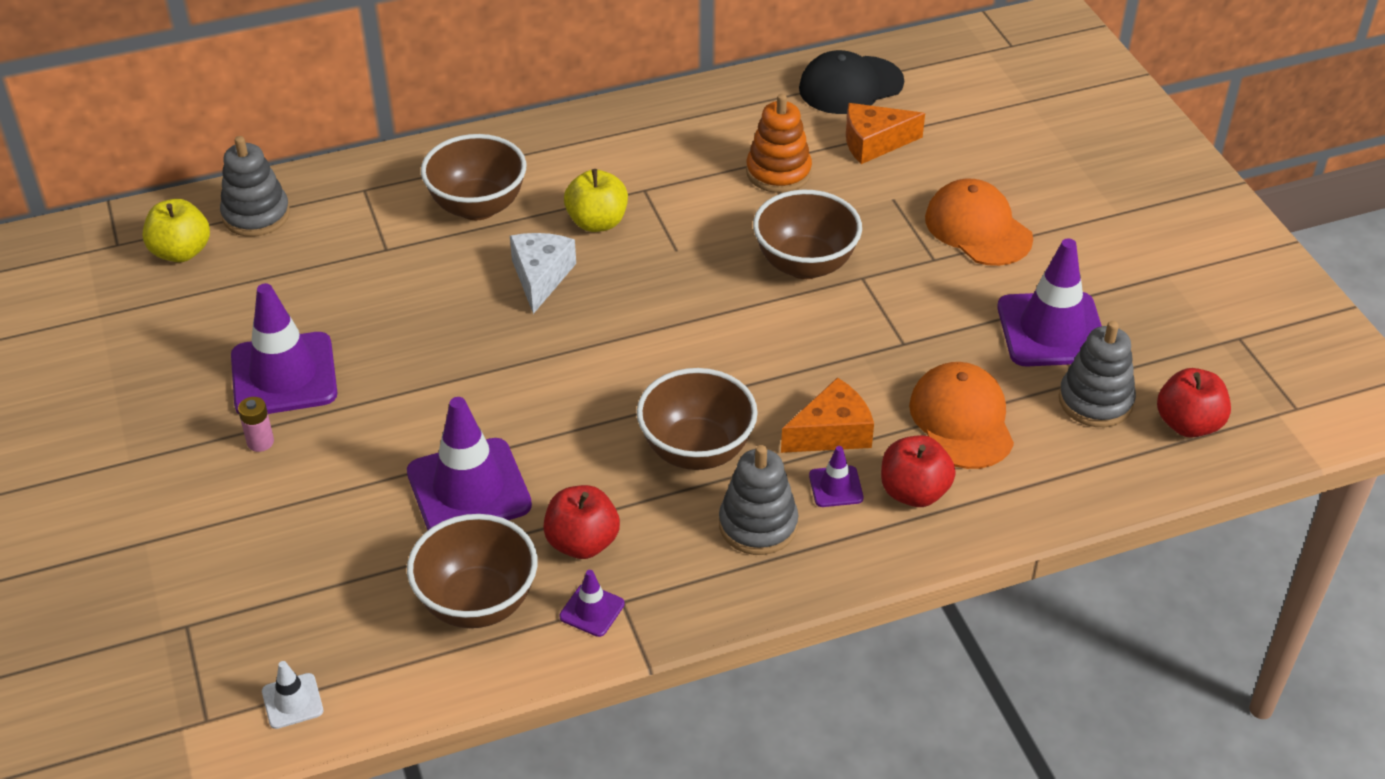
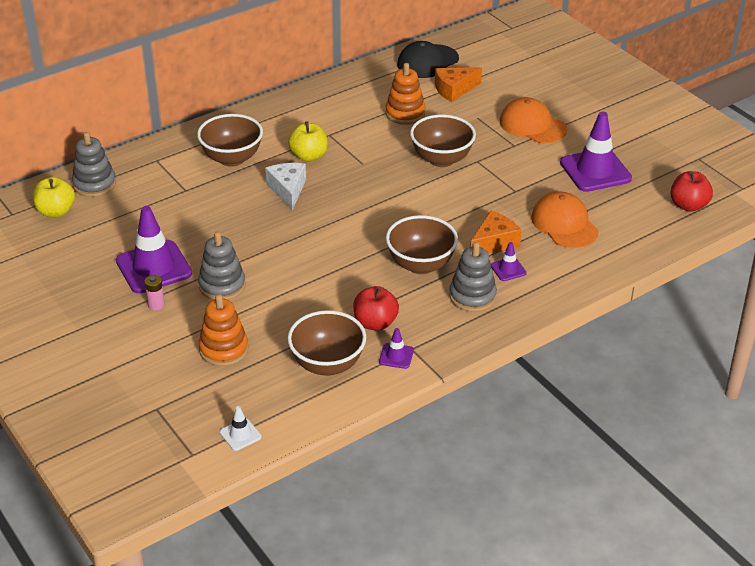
camera: 15 degrees left, 5 degrees down
purple traffic cone [407,397,532,530] -> none
red apple [881,435,956,507] -> none
grey stacking toy [1059,321,1136,427] -> grey stacking toy moved to [198,231,246,300]
none -> orange stacking toy [198,294,248,366]

